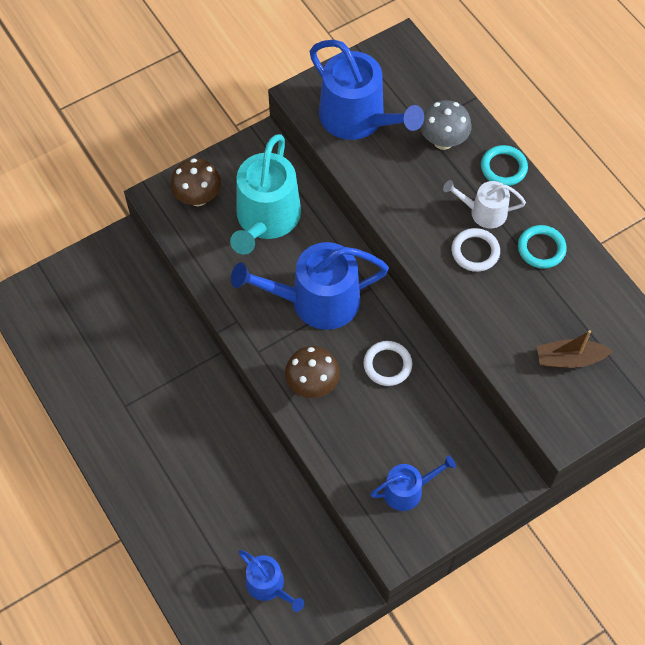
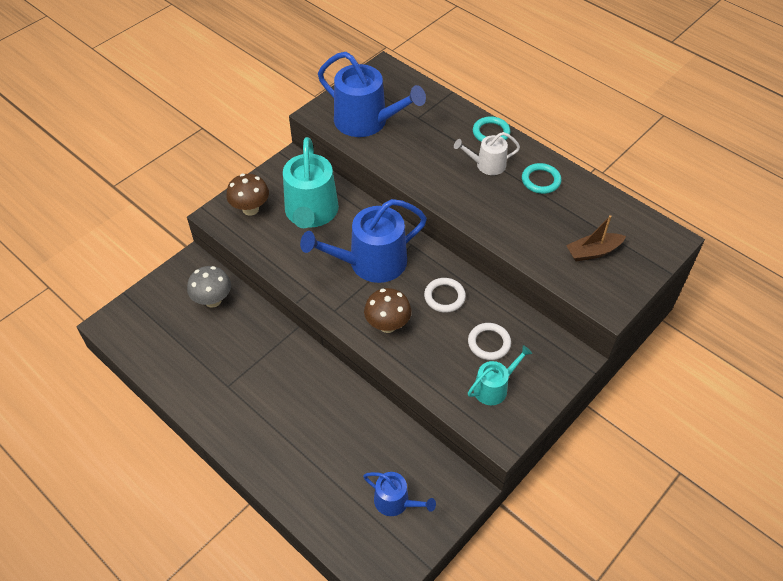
camera: 15 degrees left, 10 degrees down
blue watering can [371,455,456,511] -> turquoise watering can [468,345,532,405]
grey mushroom [420,100,472,150] -> grey mushroom moved to [187,266,231,308]
white ring [452,228,500,272] -> white ring moved to [468,323,511,360]

